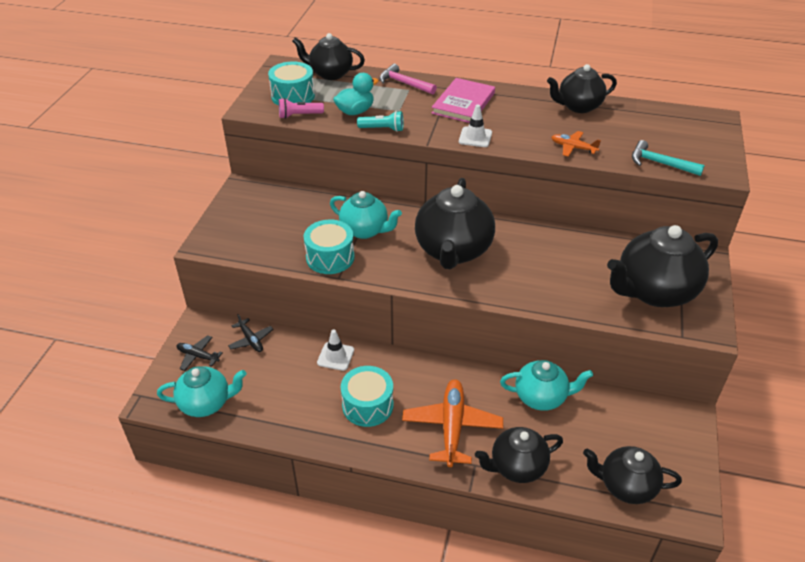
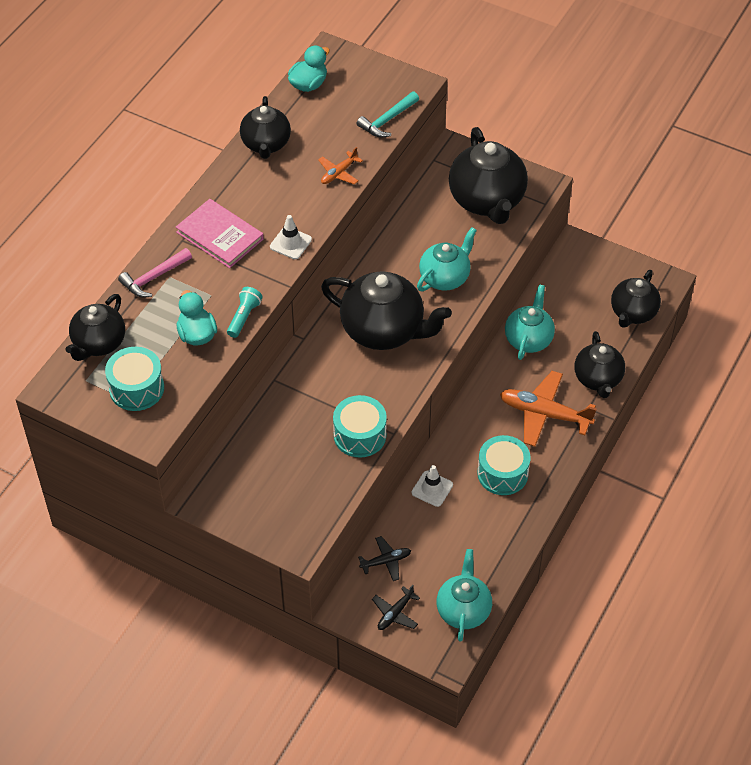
camera: 75 degrees left, 10 degrees up
pink flashlight [279,98,324,119] -> none
turquoise teapot [330,191,402,239] -> turquoise teapot moved to [417,227,477,291]
none -> turquoise duck [288,46,330,92]

